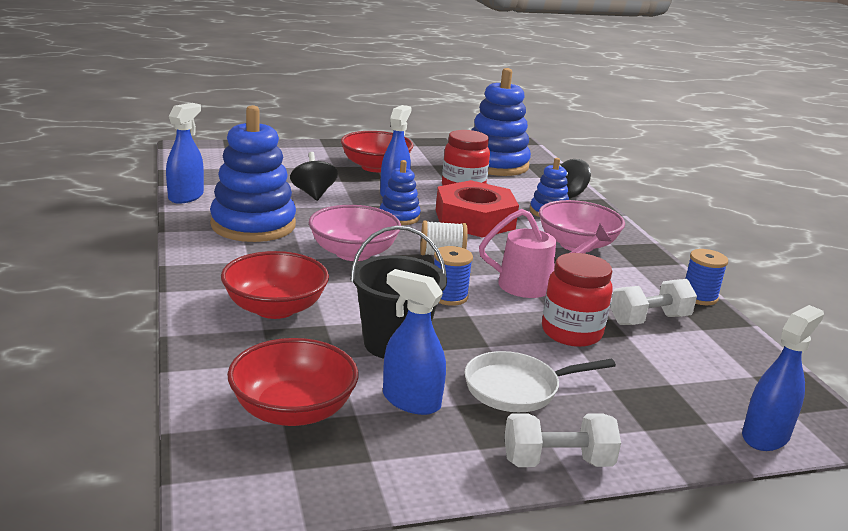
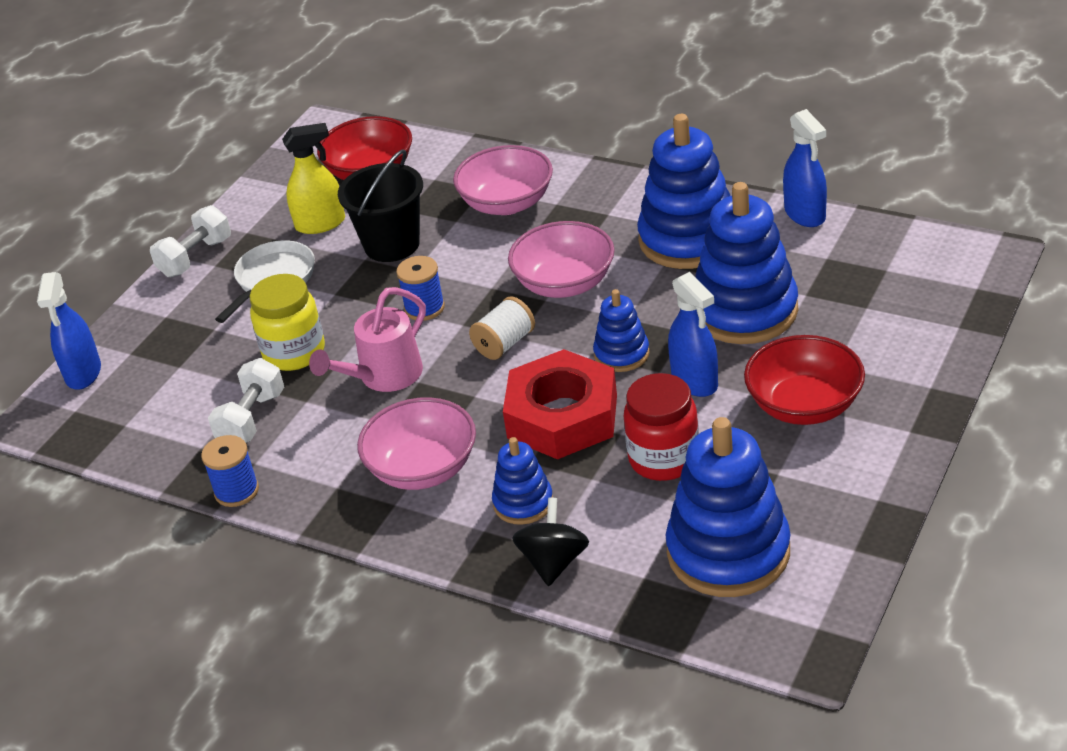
camera: 140 degrees right, 15 degrees up
red bowl [221,251,329,319] -> pink bowl [453,145,553,215]
black spinning top [290,152,338,201] -> blue stacking toy [696,182,798,344]
blue spray bottle [383,269,446,415] -> yellow spray bottle [282,123,345,234]
red jar [542,253,613,347] -> yellow jar [250,274,325,371]

